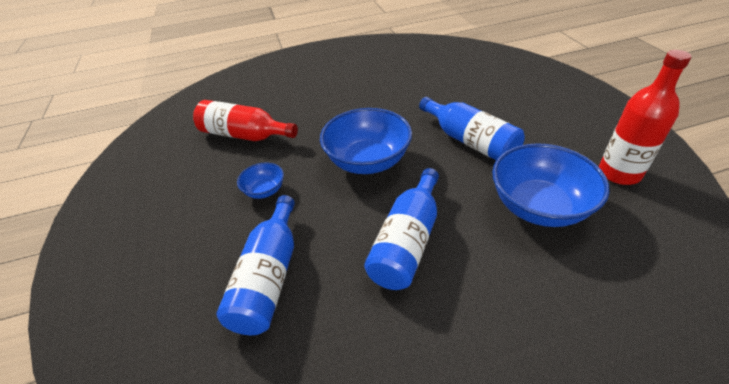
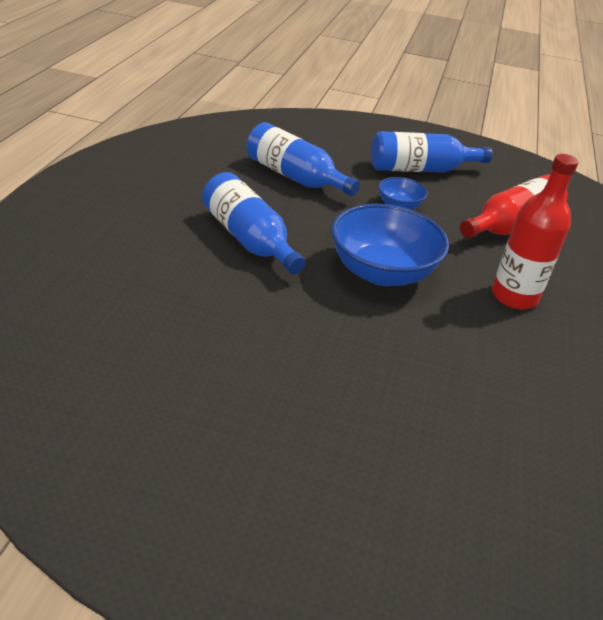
camera: 115 degrees right, 5 degrees down
blue bottle [419,97,525,160] -> blue bottle moved to [371,131,492,173]
blue bowl [492,143,610,227] -> none
red bottle [599,50,692,185] -> red bottle moved to [492,154,578,309]

